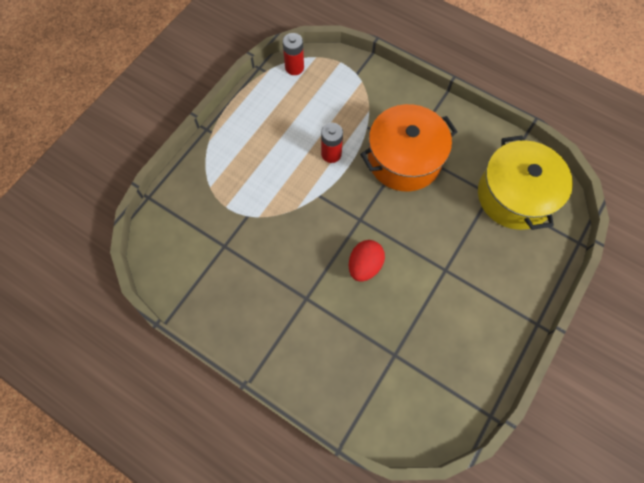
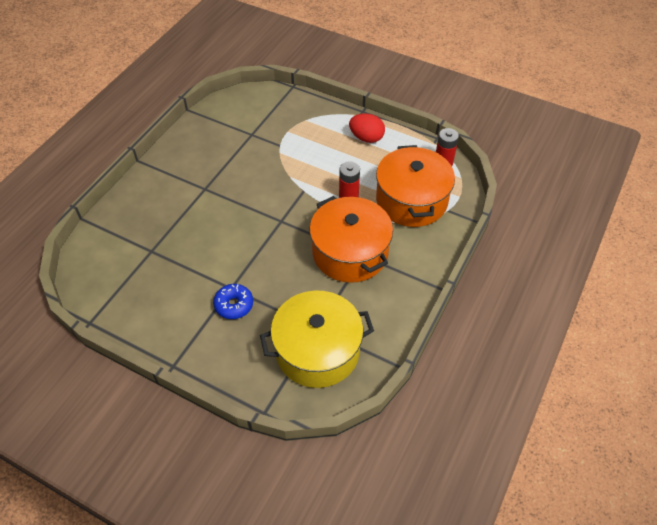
camera: 85 degrees right, 15 degrees down
red egg [349,240,385,282] -> red egg moved to [349,114,385,143]
none -> blue donut [213,284,253,319]
none -> orange pot [376,145,455,227]

